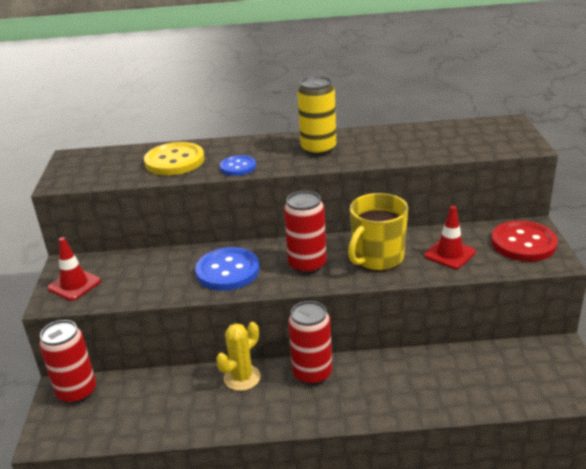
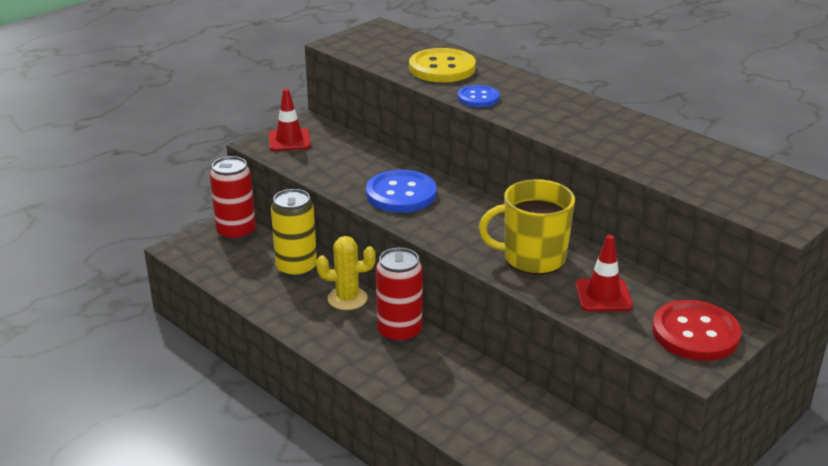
camera: 45 degrees right, 0 degrees up
red can [284,191,327,274] -> none
yellow can [297,76,336,156] -> yellow can moved to [271,189,317,278]

